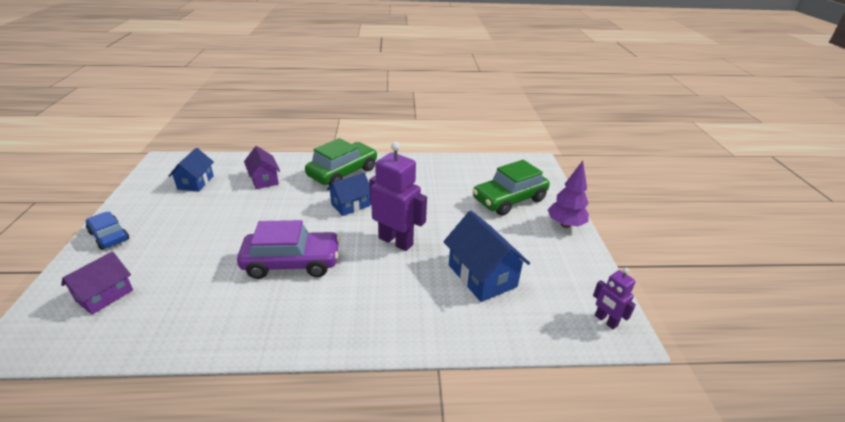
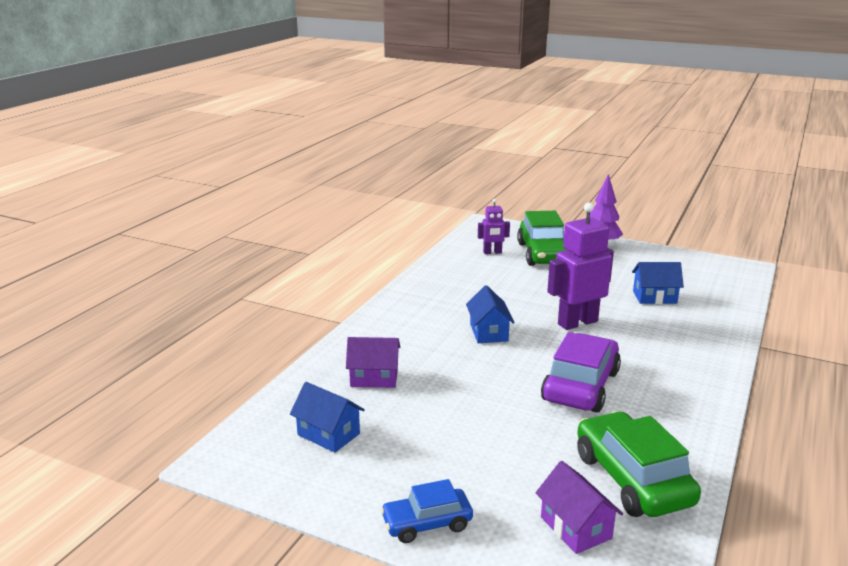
camera: 60 degrees left, 10 degrees down
green car [305,138,377,186] -> green car moved to [577,411,701,517]
blue house [444,211,530,302] -> blue house [632,262,684,304], size x0.65
purple robot [593,268,636,329] -> purple robot moved to [478,199,510,254]

